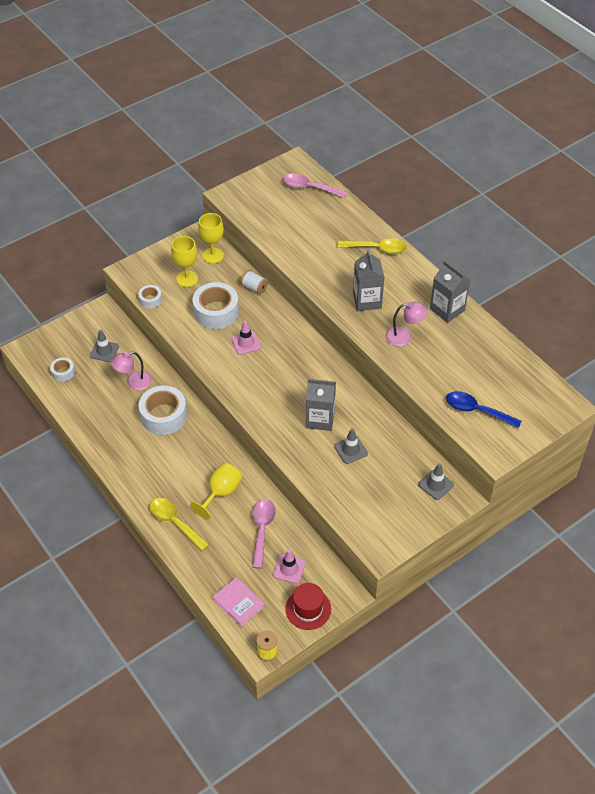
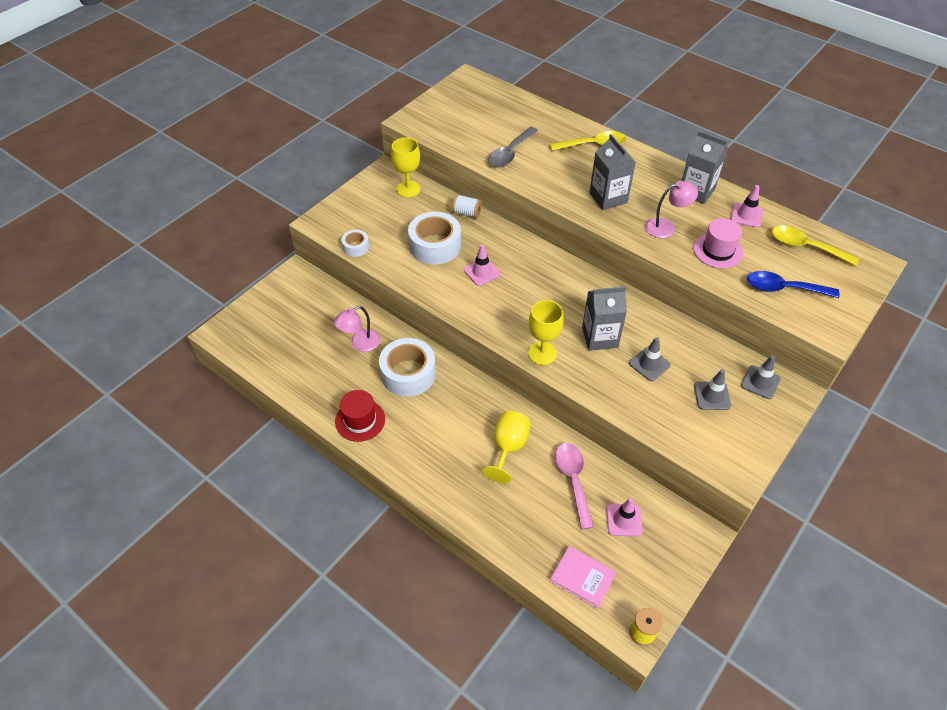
camera: 15 degrees left, 0 degrees up
white tape [50,357,75,382] -> none
grey traffic cone [90,330,119,362] -> grey traffic cone moved to [694,369,731,410]
yellow spoon [149,498,209,551] -> yellow spoon moved to [772,226,859,266]
yellow goblet [171,236,198,287] -> yellow goblet moved to [528,300,564,365]
pink spoon [283,173,347,198] -> none
red hat [285,583,331,630] -> red hat moved to [335,390,385,442]
none -> grey spoon [488,127,538,167]
none -> pink hat [693,218,743,268]
none -> pink traffic cone [731,185,763,228]

